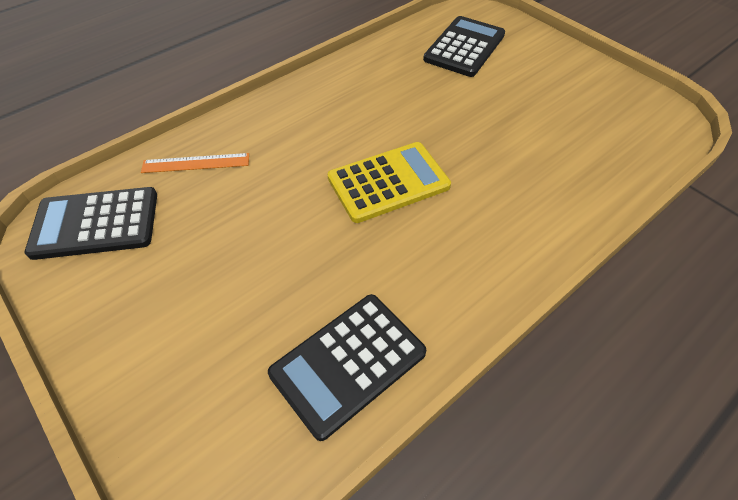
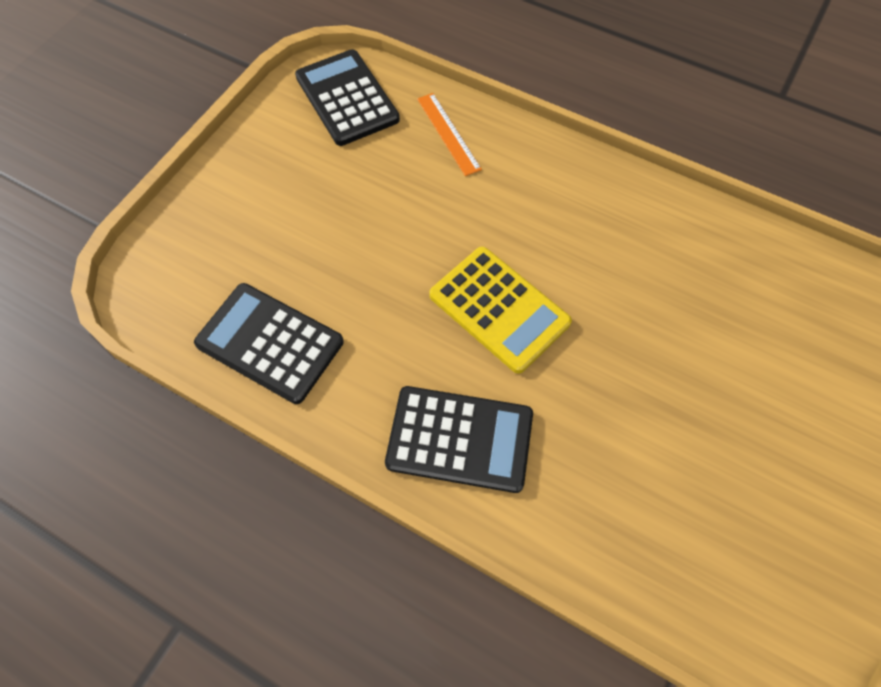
camera: 70 degrees right, 10 degrees up
black calculator [423,16,505,77] -> black calculator moved to [385,386,533,493]

